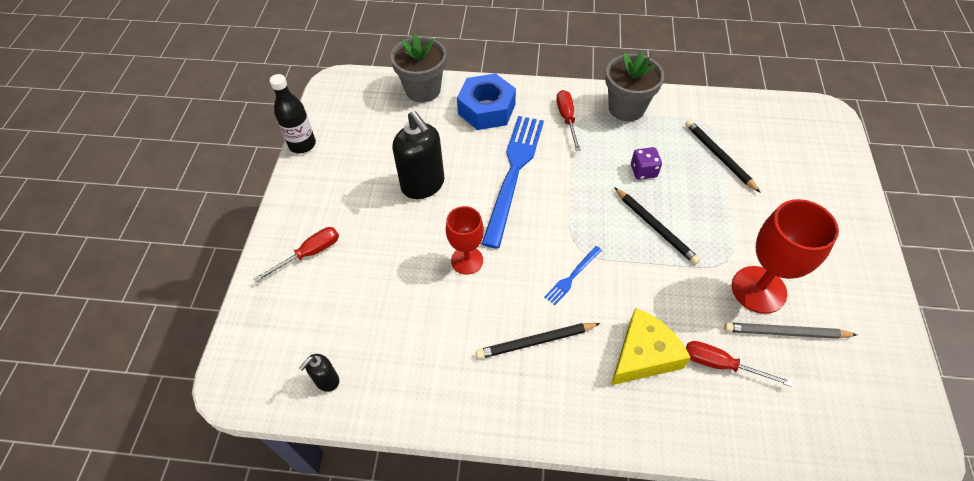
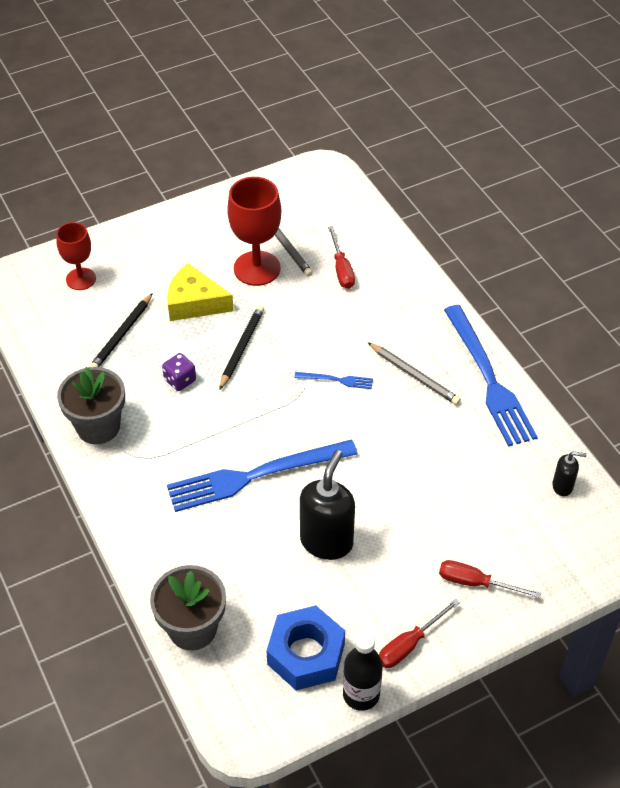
camera: 125 degrees left, 5 degrees down
red goblet [446,206,484,275] -> red goblet moved to [56,222,96,290]
blue nut [457,73,516,130] -> blue nut moved to [266,605,345,691]
black pencil [476,323,601,359] -> grey pencil [367,342,461,405]
red screwdriver [557,90,581,151] -> red screwdriver moved to [379,599,459,668]
yellow cheese [611,308,691,385] -> yellow cheese moved to [167,263,234,321]
none -> blue fork [444,305,538,447]

